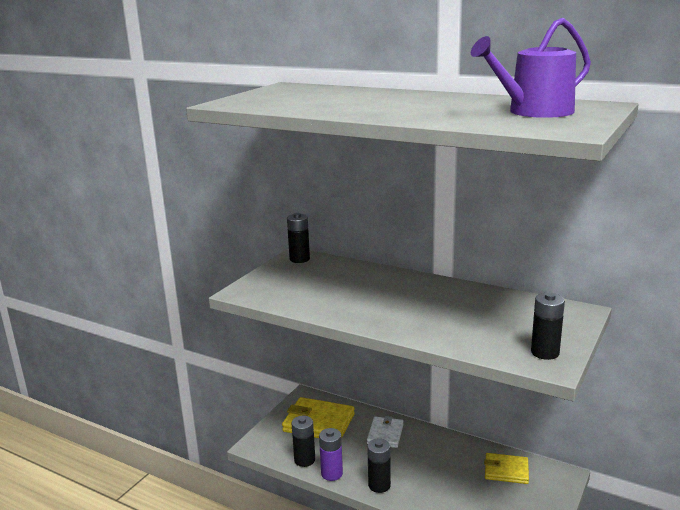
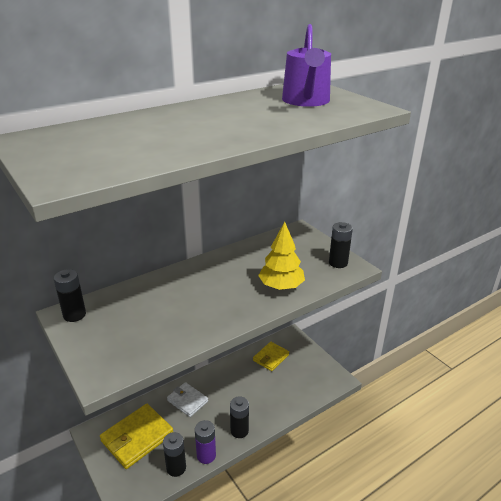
camera: 65 degrees left, 10 degrees up
none -> yellow tree [258,222,305,290]

